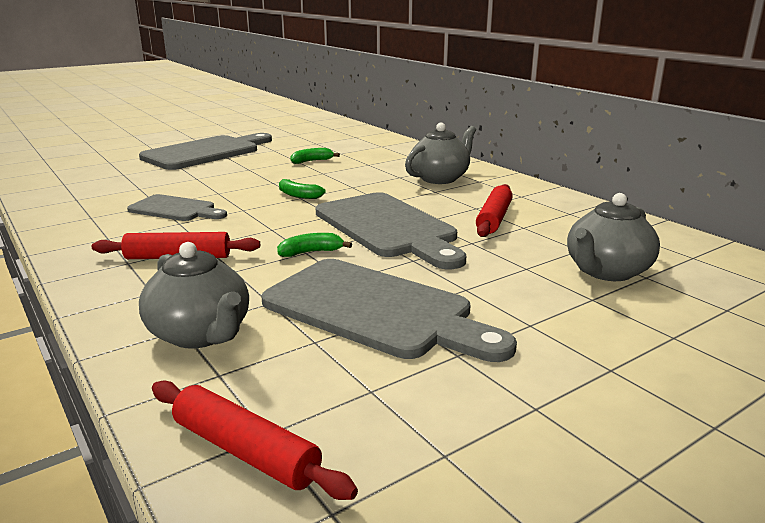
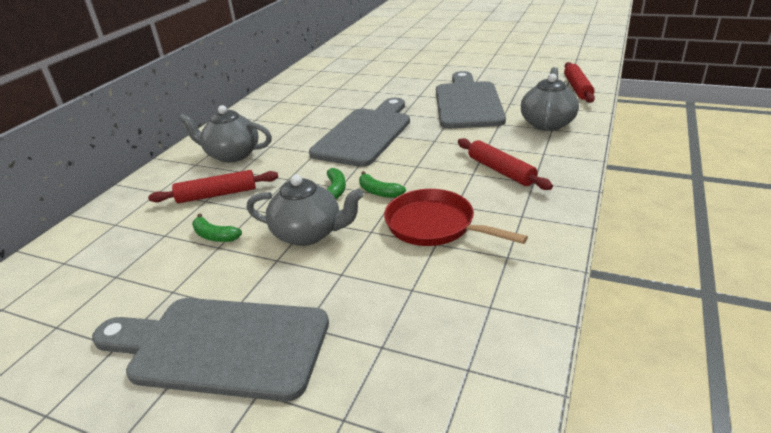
camera: 120 degrees left, 10 degrees up
grey cutting board [127,194,227,221] -> red pan [384,189,528,246]
green banana [277,233,352,257] -> green banana moved to [359,171,406,198]
red rolling pin [476,184,513,237] -> red rolling pin moved to [148,170,278,203]
grey teapot [567,193,660,281] -> grey teapot moved to [246,175,363,246]

